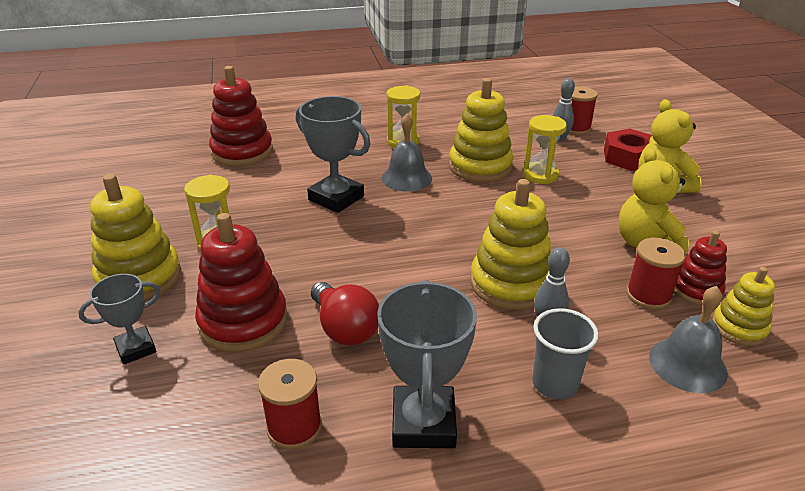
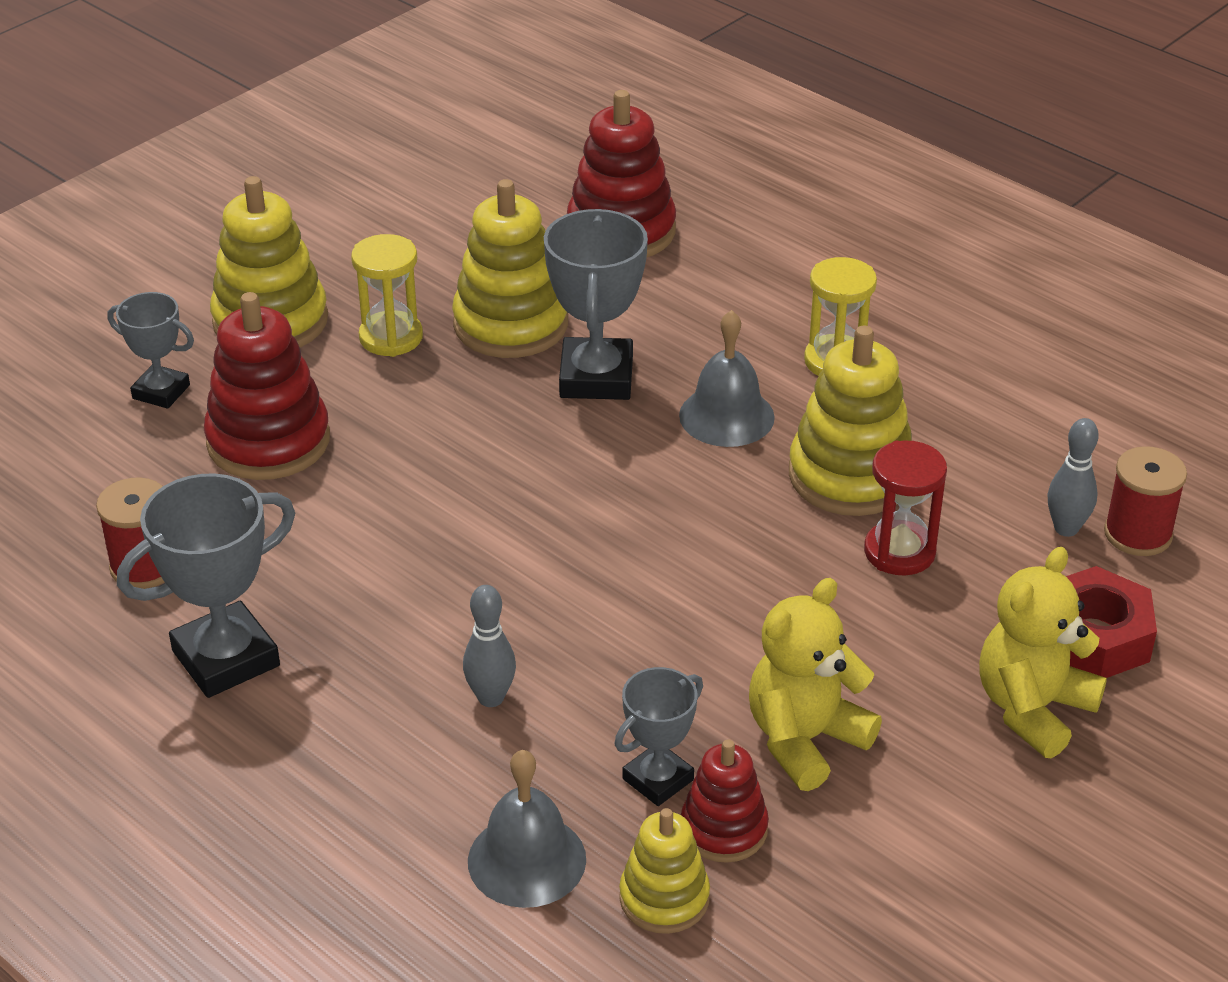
camera: 55 degrees right, 5 degrees up
red light bulb [311,282,379,346] -> none
yellow stacking toy [471,179,551,310] -> yellow stacking toy moved to [452,179,568,358]
yellow hourglass [523,115,567,184] -> red hourglass [864,440,947,576]
grey cup [532,308,599,399] -> none
red spool [626,238,686,310] -> grey trophy [615,667,703,806]

